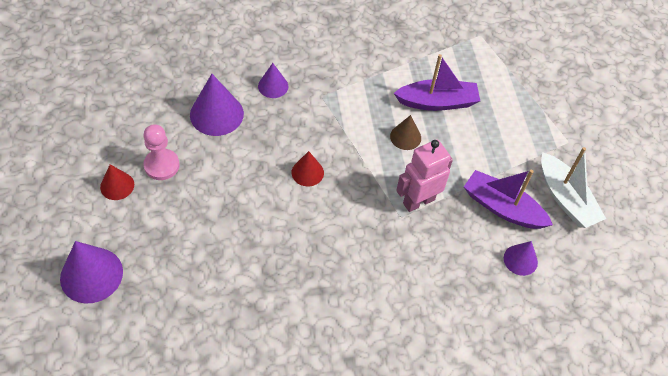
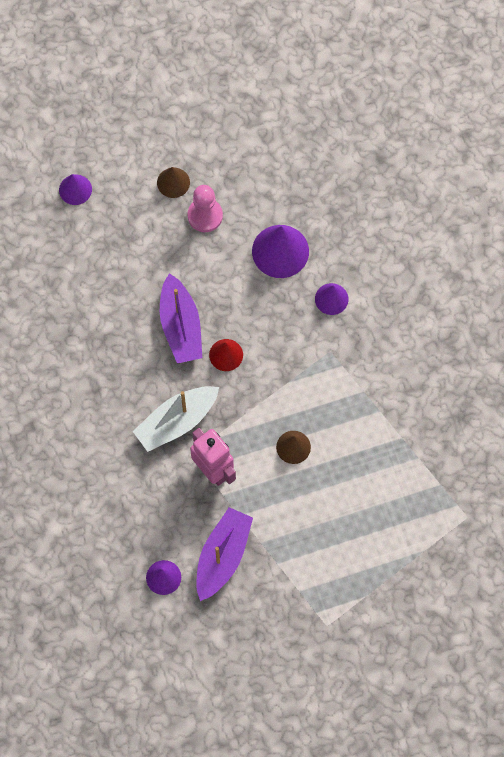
camera: 85 degrees right, 15 degrees up
purple cone [60,241,123,304] -> purple cone [59,174,92,205], size x0.58
red cone [100,164,134,200] -> brown cone [157,167,190,198]
purple boat [394,54,480,111] -> purple boat moved to [160,273,202,364]
white boat [541,147,606,228] -> white boat moved to [133,386,219,452]

